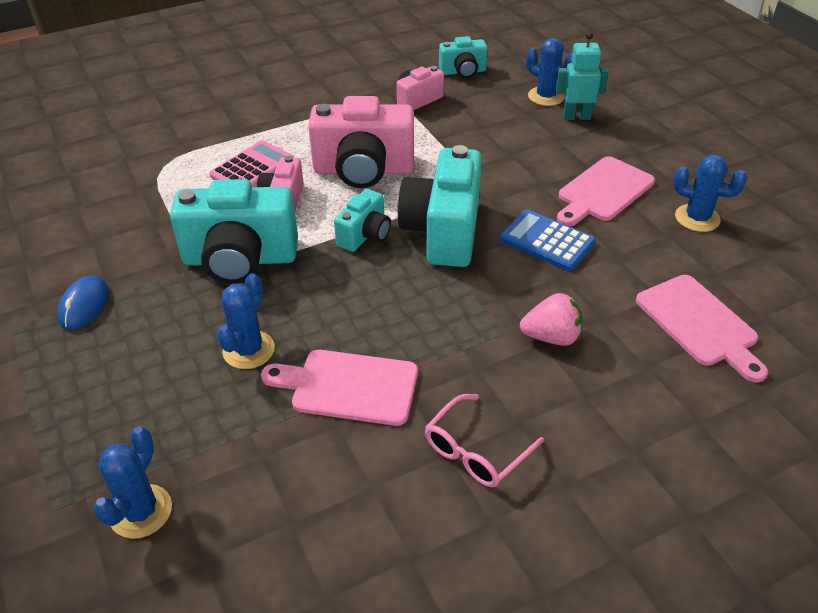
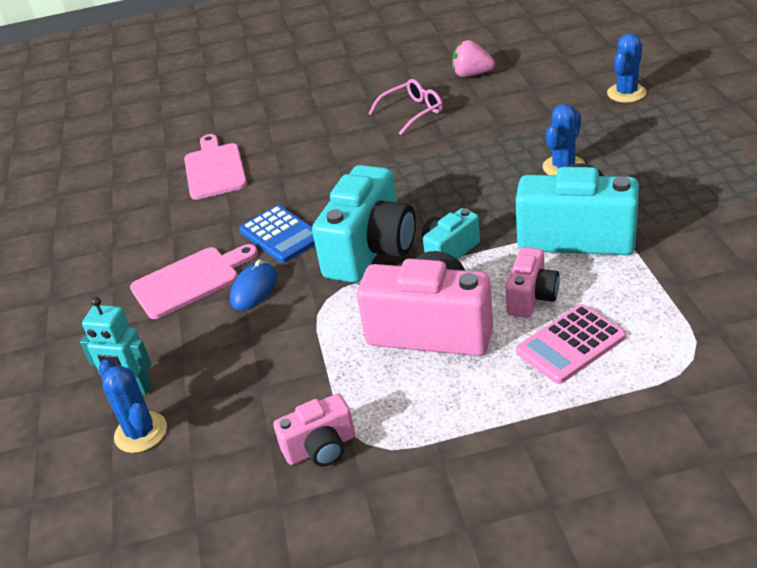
camera: 160 degrees left, 5 degrees down
blue mouse [57,276,109,330] -> blue mouse moved to [230,260,277,310]
pink cutting board [261,350,418,426] -> none
turquoise camera [439,36,488,78] -> none
pink strawberry [520,293,583,346] -> pink strawberry moved to [452,40,495,77]
blue cactus [673,155,747,232] -> none

